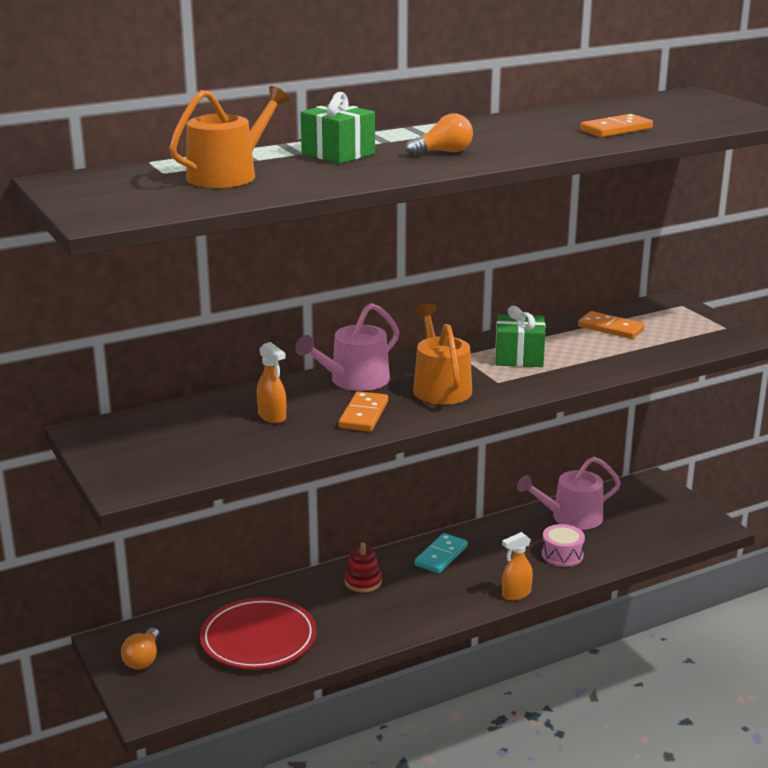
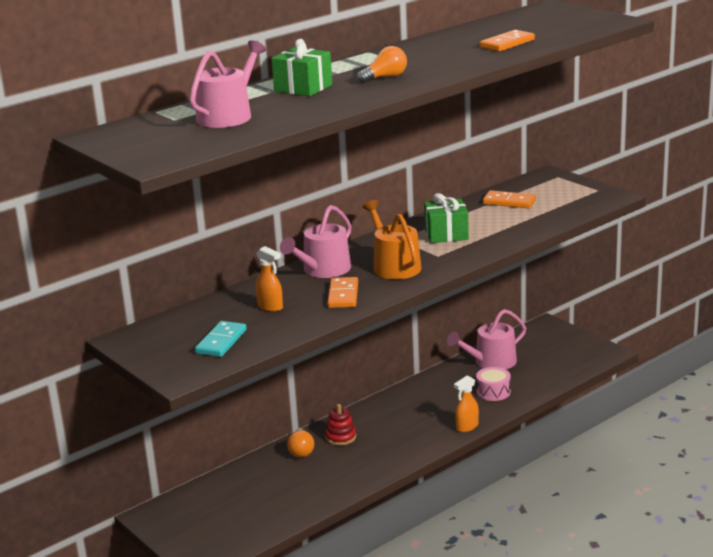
camera: 10 degrees left, 0 degrees up
orange light bulb [121,628,160,669] -> orange light bulb moved to [287,428,314,458]
orange watering can [169,86,290,188] -> pink watering can [189,40,266,128]
red plate [200,597,316,669] -> none
turquoise domino [414,533,468,573] -> turquoise domino moved to [195,321,247,357]

